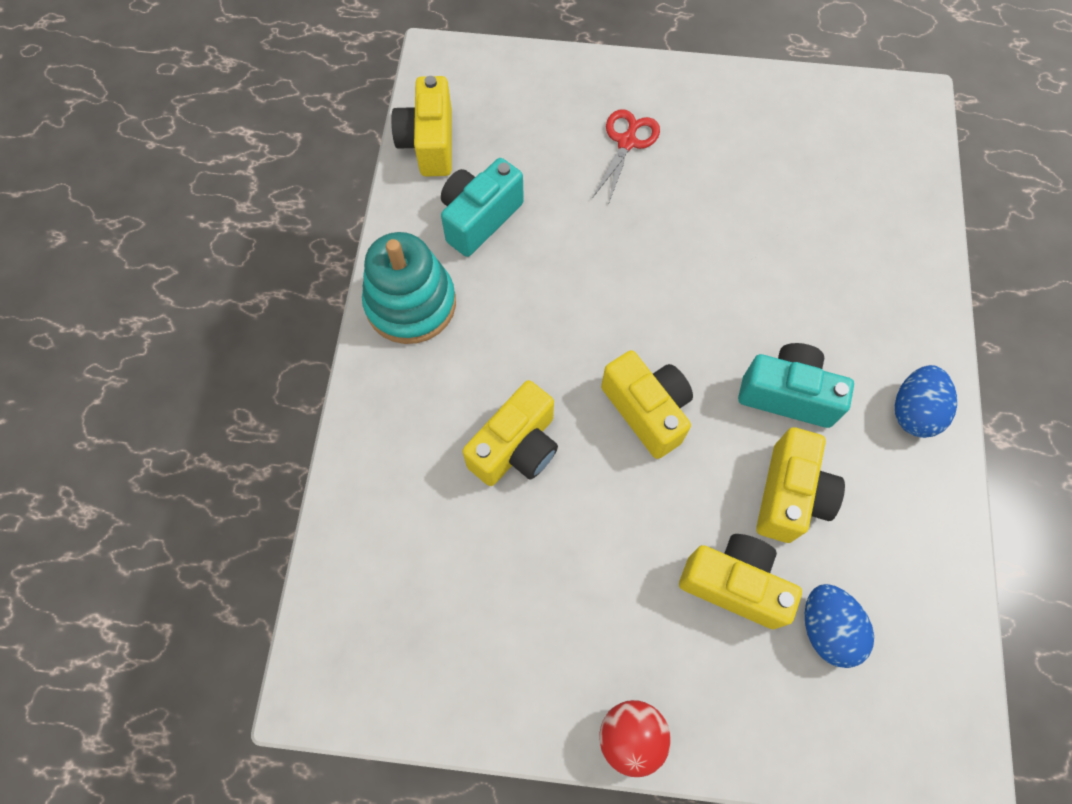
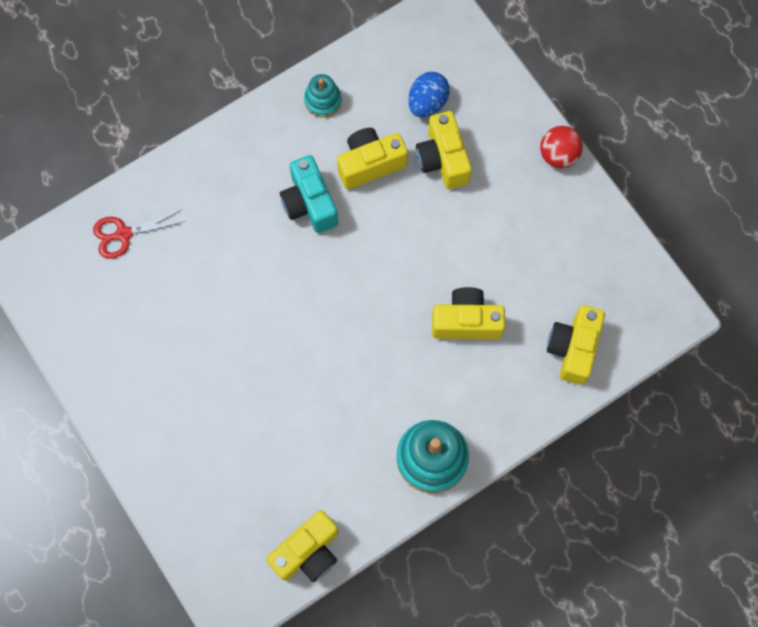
camera: 130 degrees left, 5 degrees up
turquoise camera [441,158,524,257] -> none
red scissors [593,109,660,202] -> red scissors moved to [93,210,186,259]
yellow camera [601,350,693,459] -> yellow camera moved to [547,305,605,385]
blue egg [895,365,957,438] -> none
none -> turquoise stacking toy [304,74,342,118]

